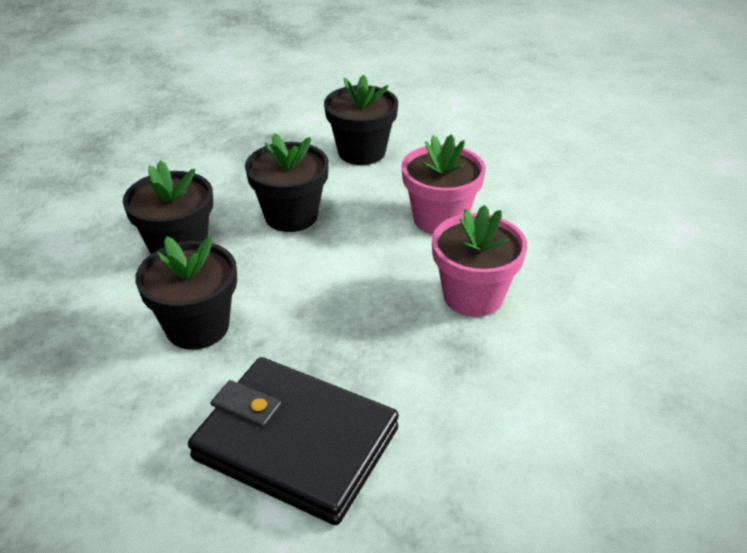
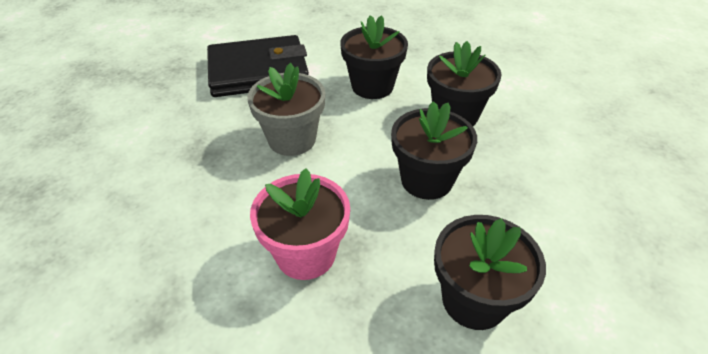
camera: 140 degrees right, 5 degrees up
pink flower pot [432,205,527,317] -> none
none -> grey flower pot [247,63,326,156]

